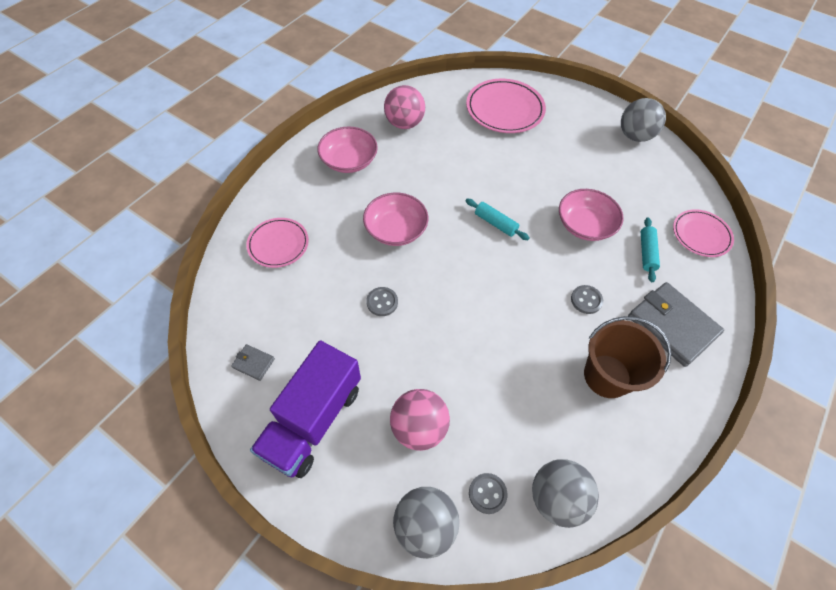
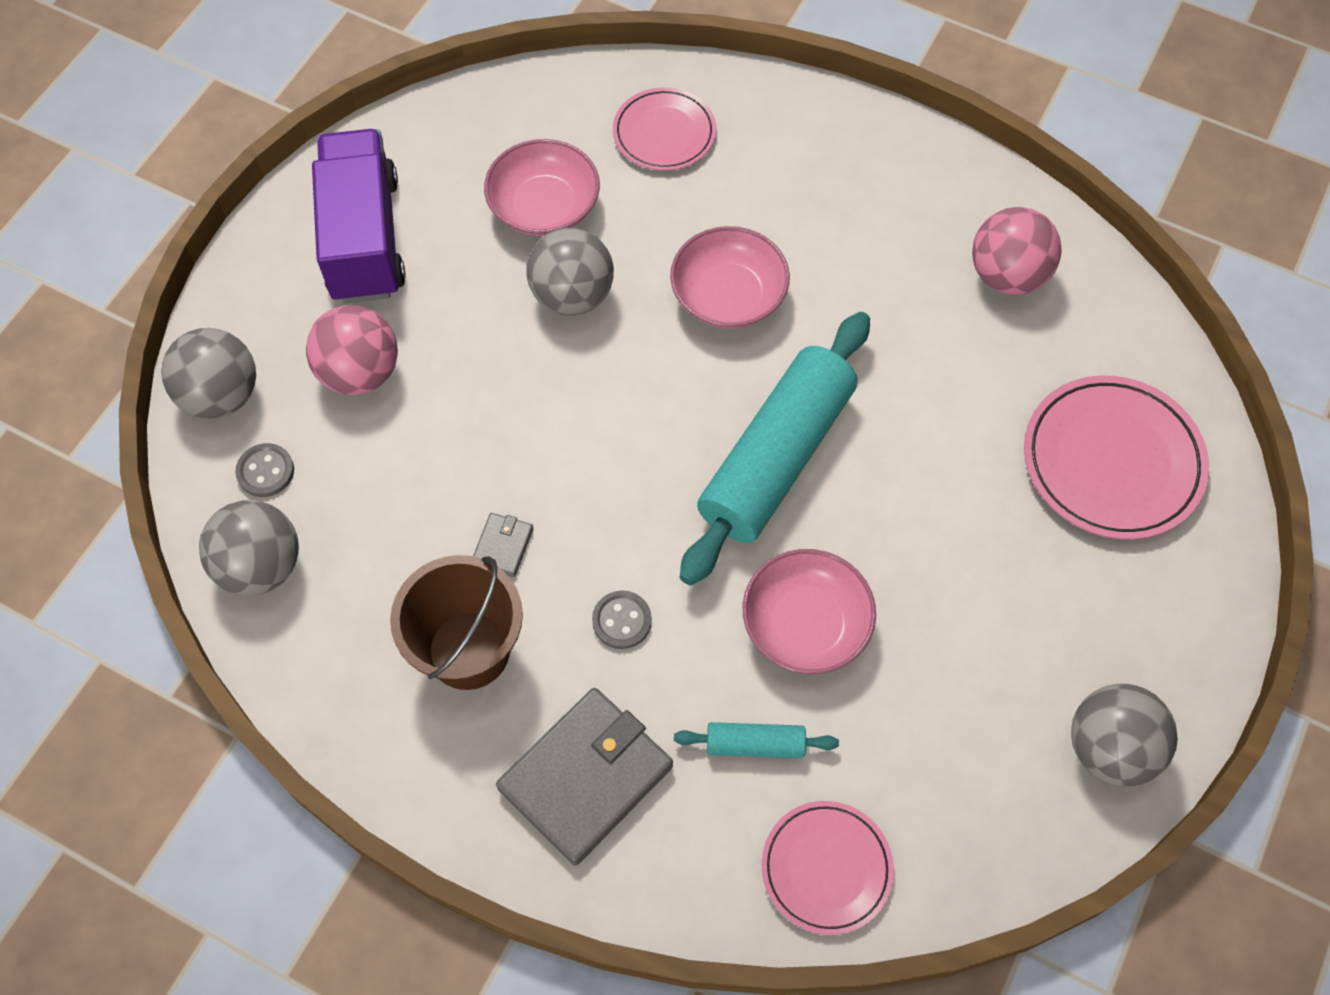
camera: 85 degrees right, 5 degrees up
grey wallet [231,344,275,381] -> grey wallet moved to [473,513,533,577]
purple truck [250,340,361,478] -> purple truck turned 60 degrees clockwise [312,129,406,304]
pink bowl [317,127,378,173] -> pink bowl moved to [484,139,600,236]
grey button [366,287,398,316] -> grey ball [526,227,614,315]
turquoise rolling pin [466,199,529,240] -> turquoise rolling pin [680,312,870,586], size x2.31

